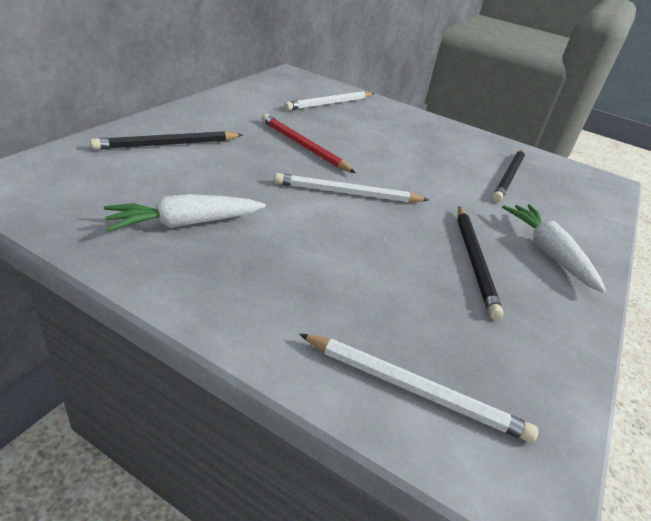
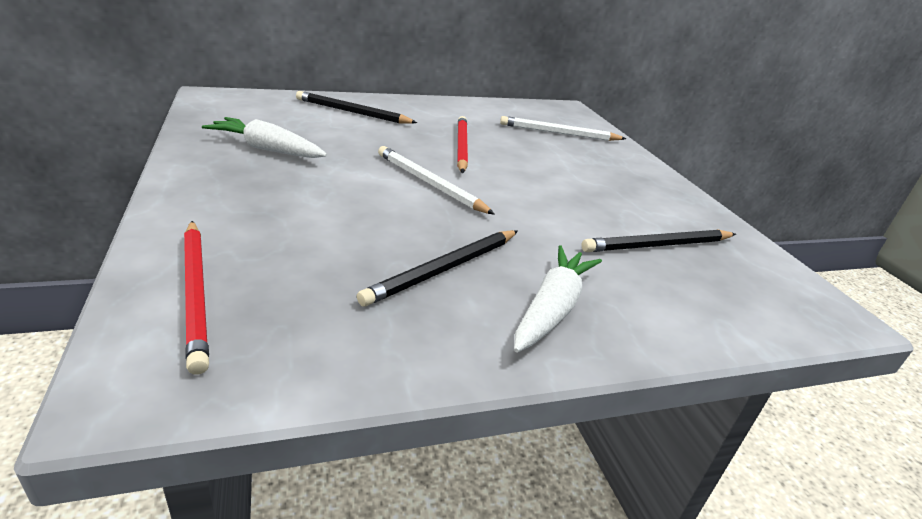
camera: 45 degrees right, 5 degrees down
white pencil [299,334,538,443] -> red pencil [184,221,209,374]

